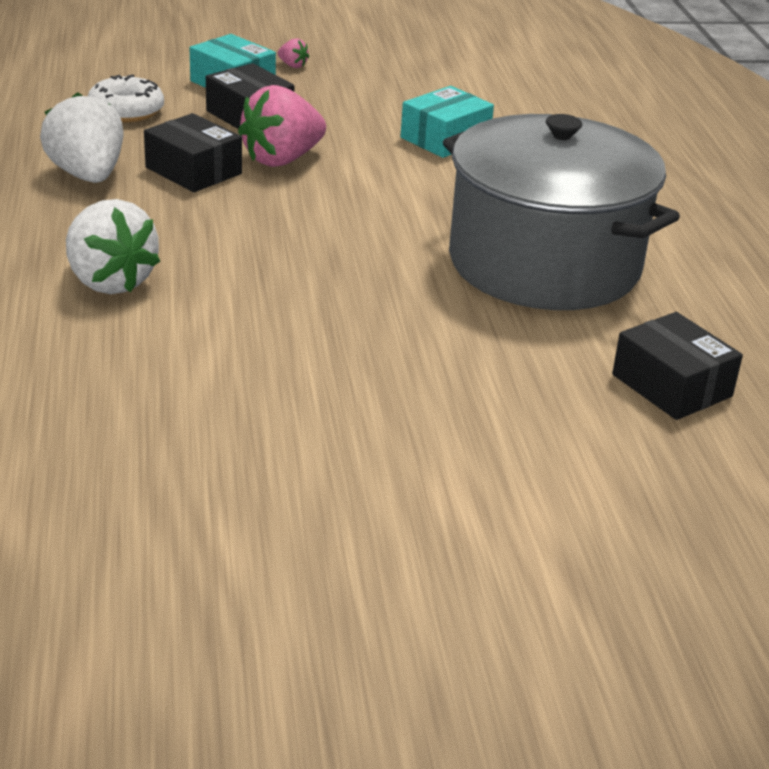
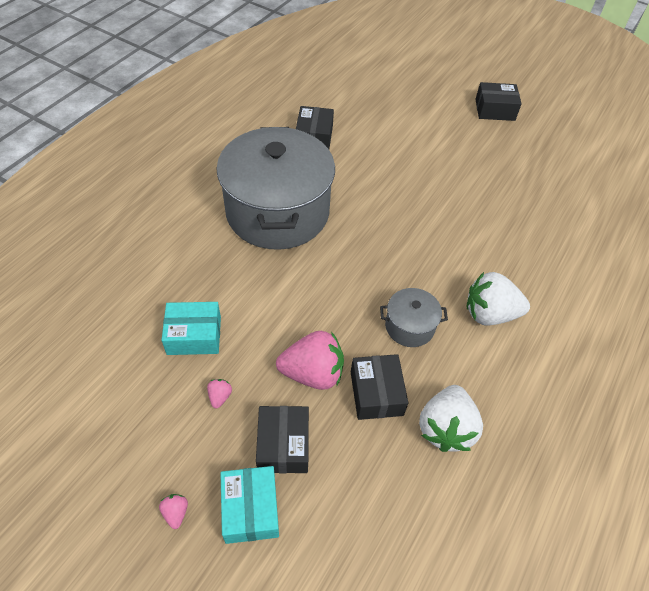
camera: 140 degrees left, 20 degrees up
white strawberry [66,199,160,294] -> white strawberry turned 90 degrees counterclockwise [467,272,530,326]
white donut [88,75,164,122] -> none
none -> pink strawberry [207,379,232,409]
none -> grey pot [380,288,448,347]
none -> black box [475,82,522,121]

